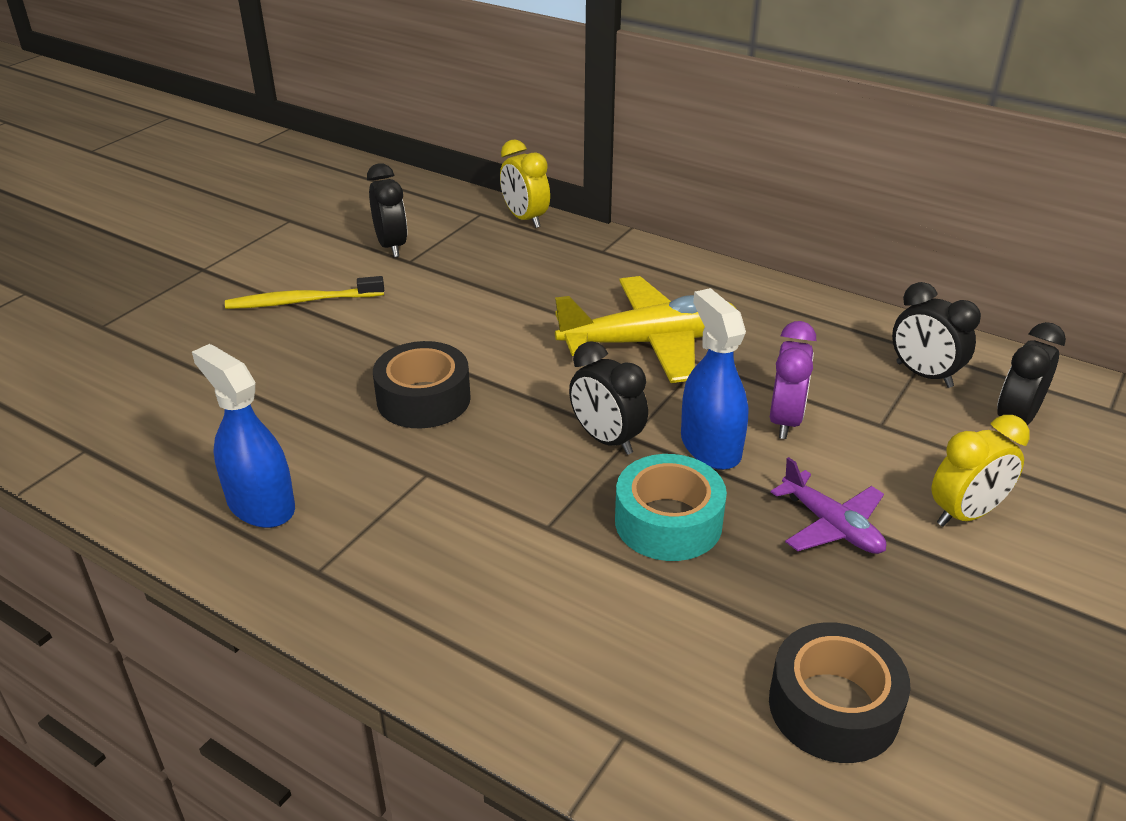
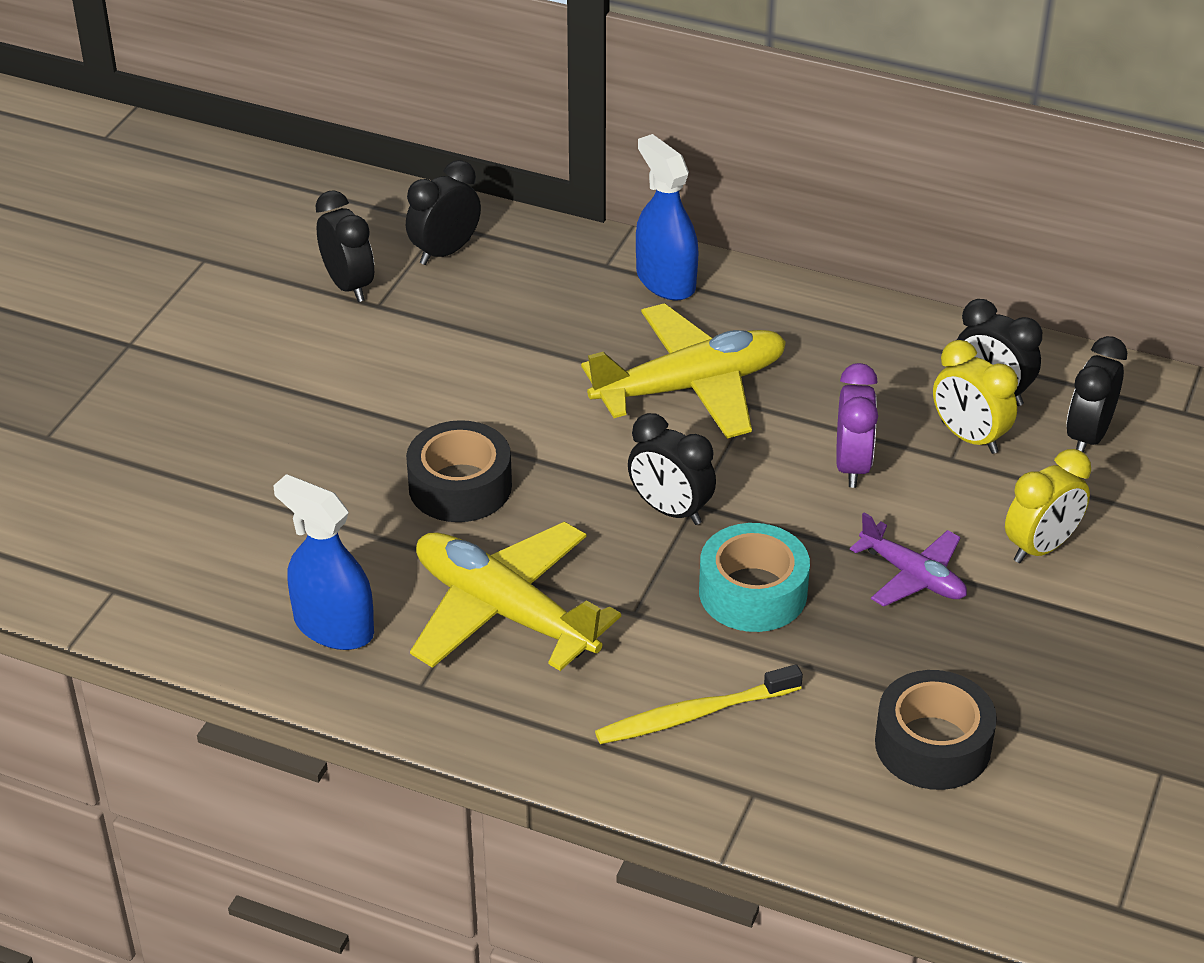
camera: 10 degrees left, 5 degrees up
yellow toothbrush [225,276,384,309] -> yellow toothbrush moved to [595,664,803,744]
yellow clock [500,139,550,228] -> yellow clock moved to [933,340,1018,454]
blue spray bottle [681,288,748,470] -> blue spray bottle moved to [636,134,698,300]
none -> black clock [406,160,481,265]
none -> yellow plane [410,521,621,671]

